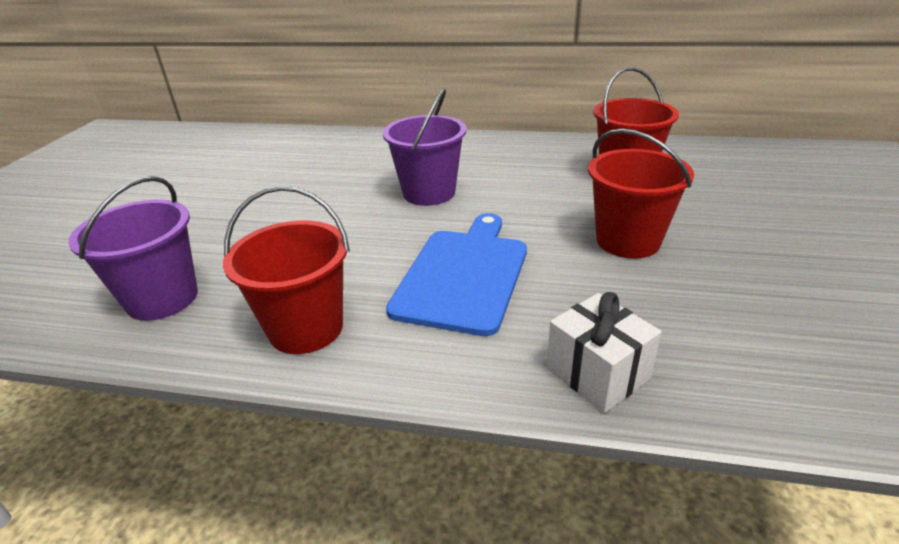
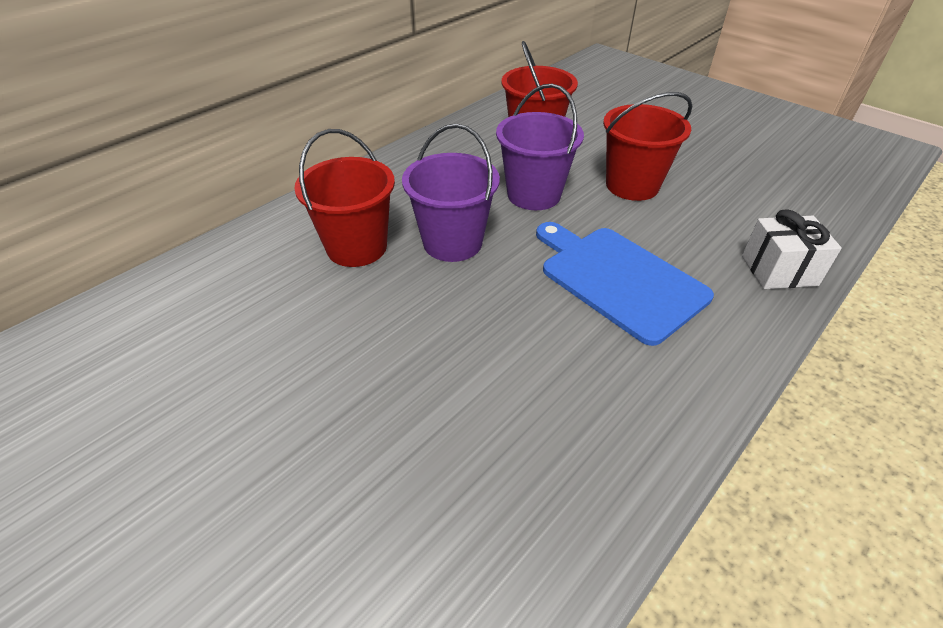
camera: 60 degrees left, 10 degrees up
purple bucket [68,176,198,321] -> purple bucket moved to [496,84,584,210]
red bucket [223,186,350,354] -> red bucket moved to [294,129,395,267]

